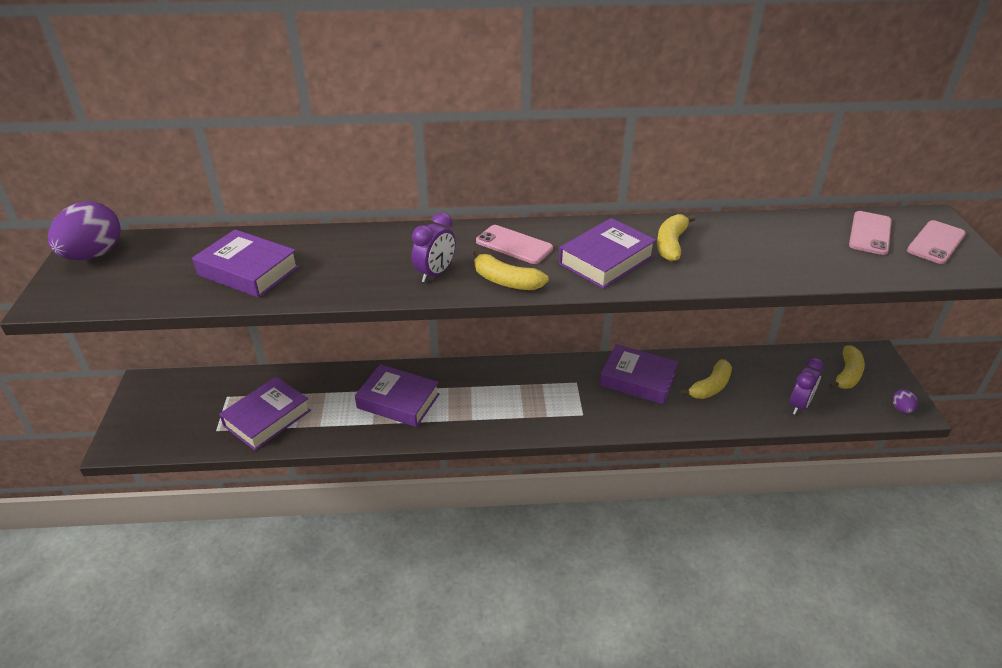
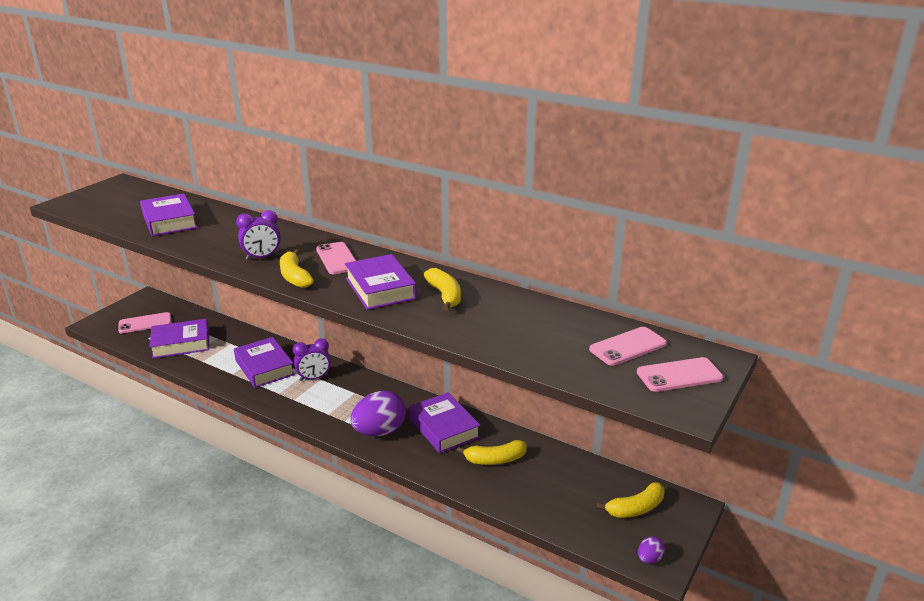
camera: 35 degrees right, 10 degrees down
purple egg [48,201,121,260] -> purple egg moved to [351,391,406,436]
purple book [559,218,656,289] -> purple book turned 75 degrees clockwise [345,254,417,310]
yellow banana [657,214,696,261] -> yellow banana turned 105 degrees clockwise [424,268,461,311]
purple clock [790,358,824,415] -> purple clock moved to [293,338,331,381]
none -> pink phone [118,312,171,334]

